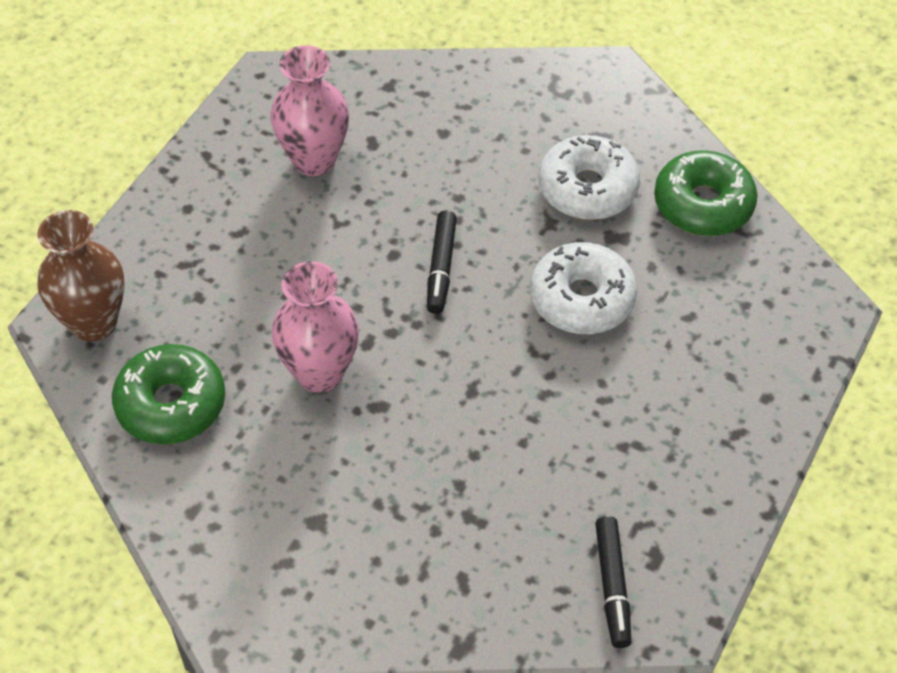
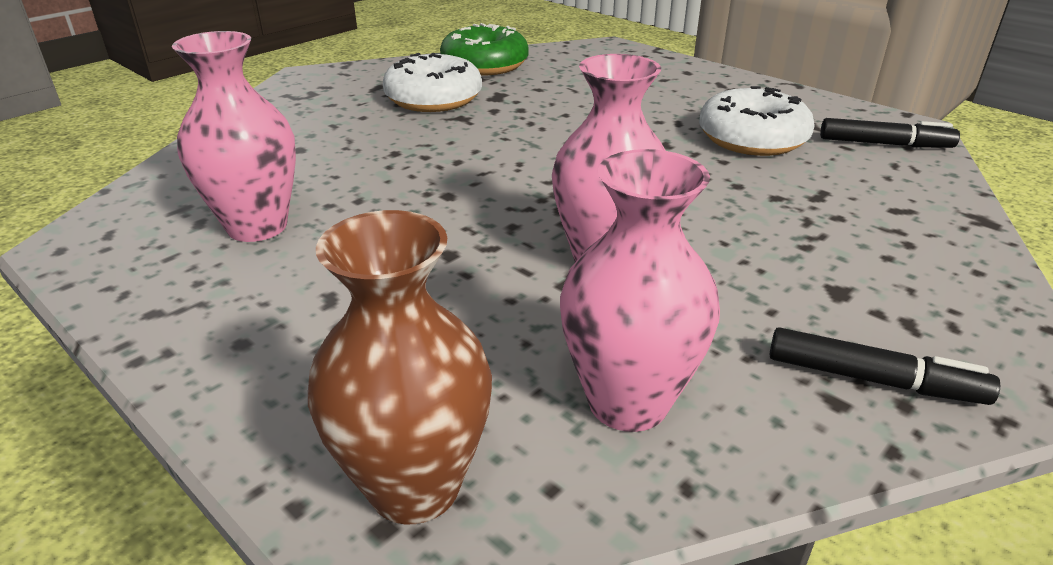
camera: 75 degrees left, 20 degrees down
green donut [112,344,225,444] -> pink vase [560,149,720,432]
black marker [427,210,457,314] -> black marker moved to [769,327,1000,405]
white donut [530,242,637,334] -> white donut moved to [699,86,815,156]

